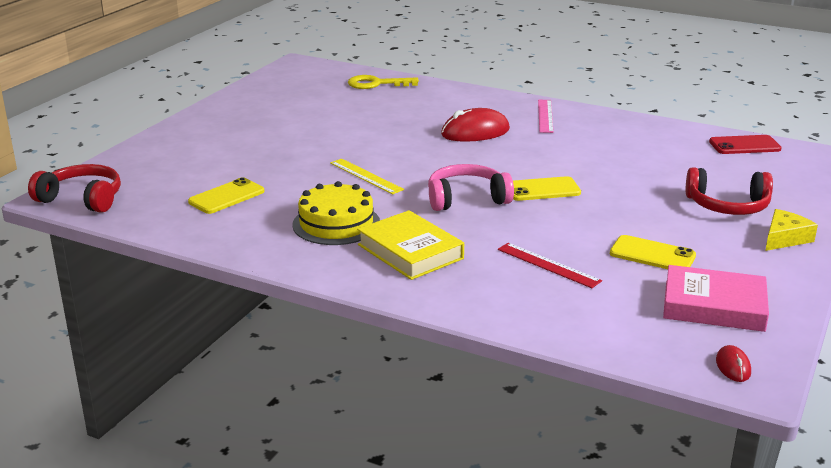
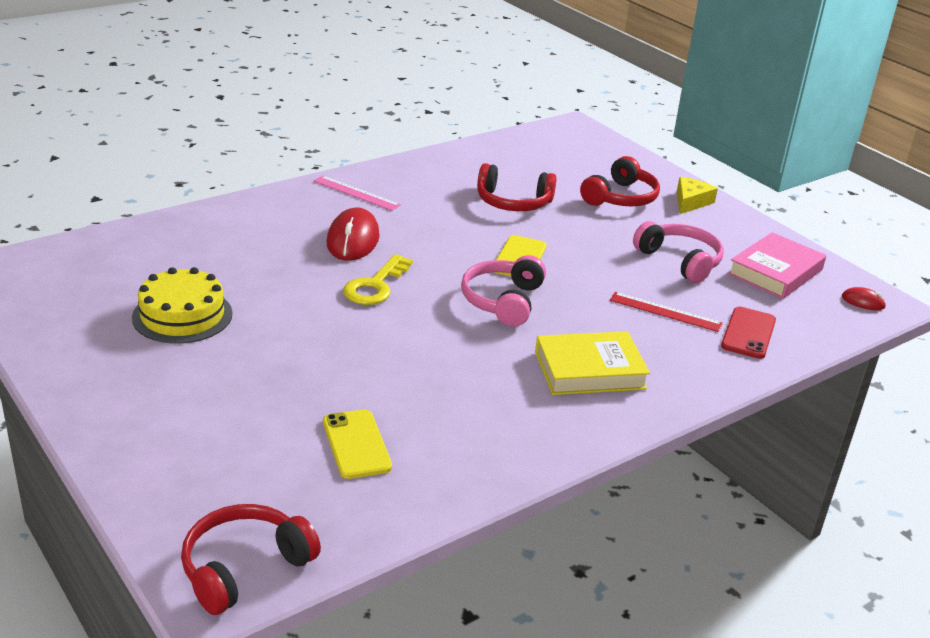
camera: 65 degrees left, 5 degrees up
yellow cake [292,181,380,245] -> yellow cake moved to [132,267,232,344]
yellow ruler [330,158,404,195] -> none
yellow key [348,75,419,89] -> yellow key moved to [343,254,413,305]
red ruler [498,243,602,288] -> red ruler turned 45 degrees clockwise [610,292,723,332]
yellow phone [610,235,696,269] -> pink headphones [633,221,724,283]
red phone [709,135,782,154] -> red phone moved to [721,307,776,359]
yellow cheese [765,209,818,251] -> yellow cheese turned 45 degrees clockwise [677,177,718,214]
none -> red headphones [477,163,557,211]

